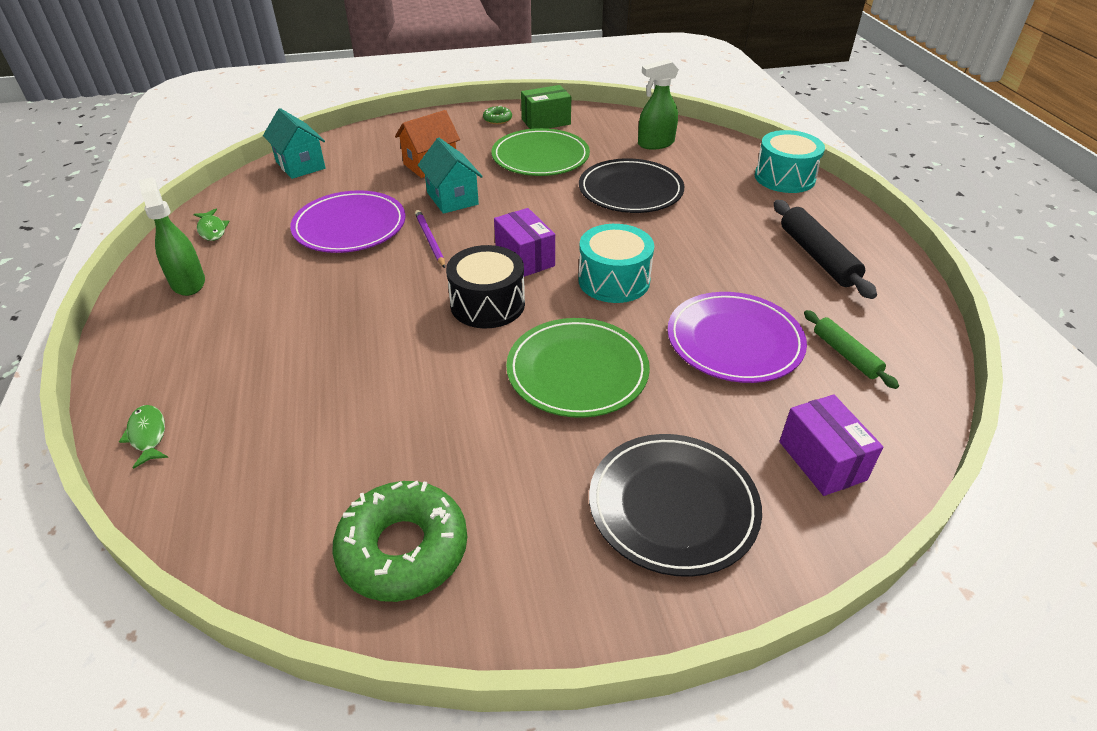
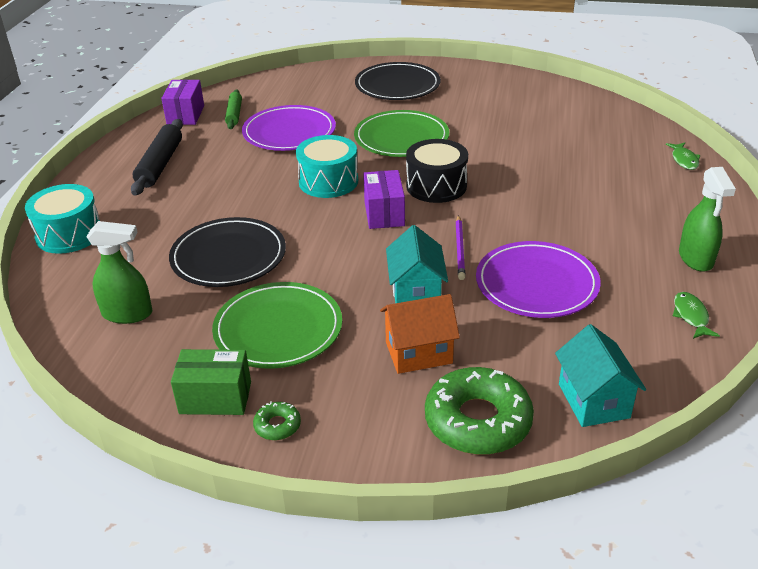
camera: 155 degrees left, 5 degrees down
green donut [332,481,467,602] -> green donut moved to [425,367,534,455]
purple box [779,394,883,496] -> purple box moved to [161,79,204,125]

